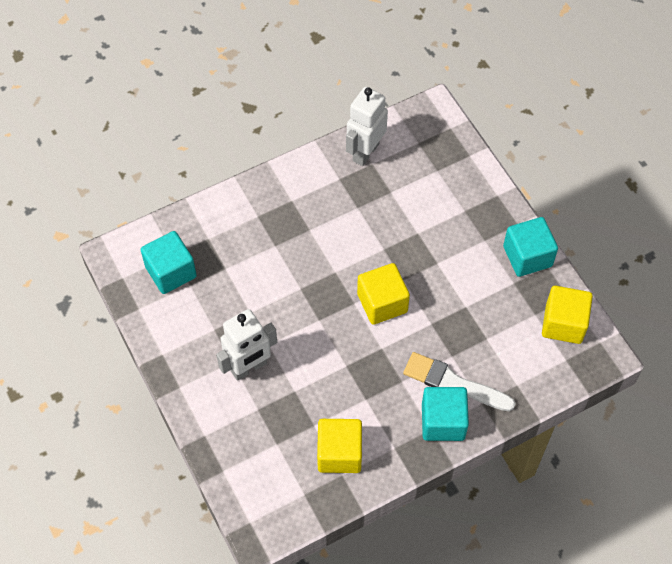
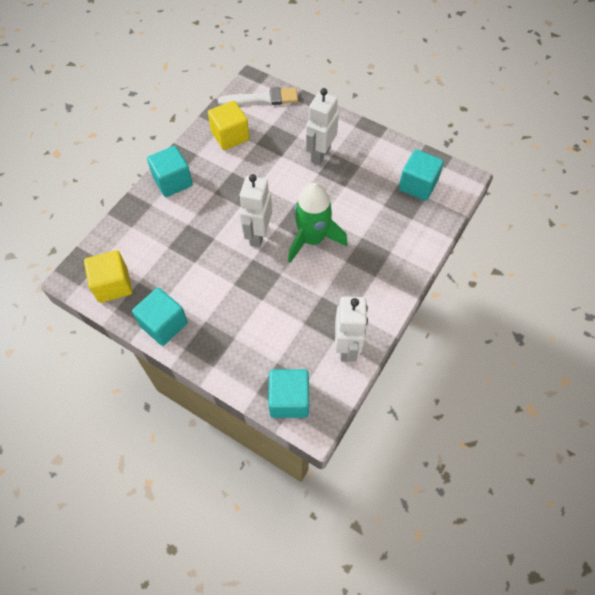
camera: 150 degrees right, 0 degrees up
yellow cube [357,263,410,325] -> white robot [239,174,272,247]
white brush [403,352,516,411] -> white brush moved to [218,87,298,106]
none -> turquoise cube [268,369,309,418]
none -> green rocket [288,183,347,263]

